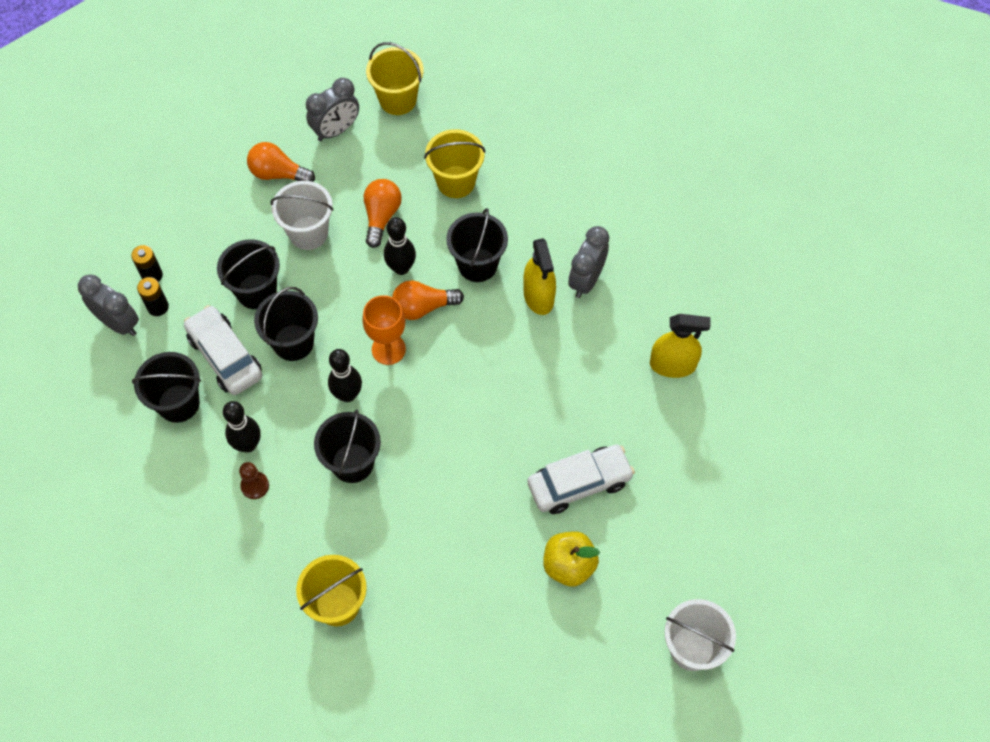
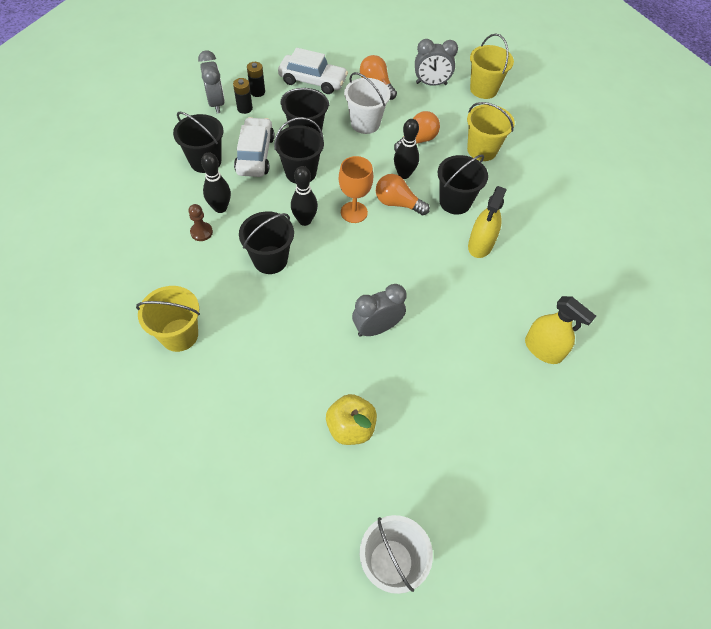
camera: 35 degrees right, 5 degrees down
white car [528,445,635,514] -> white car moved to [278,48,348,94]
grey clock [568,226,609,298] -> grey clock moved to [352,284,406,337]

